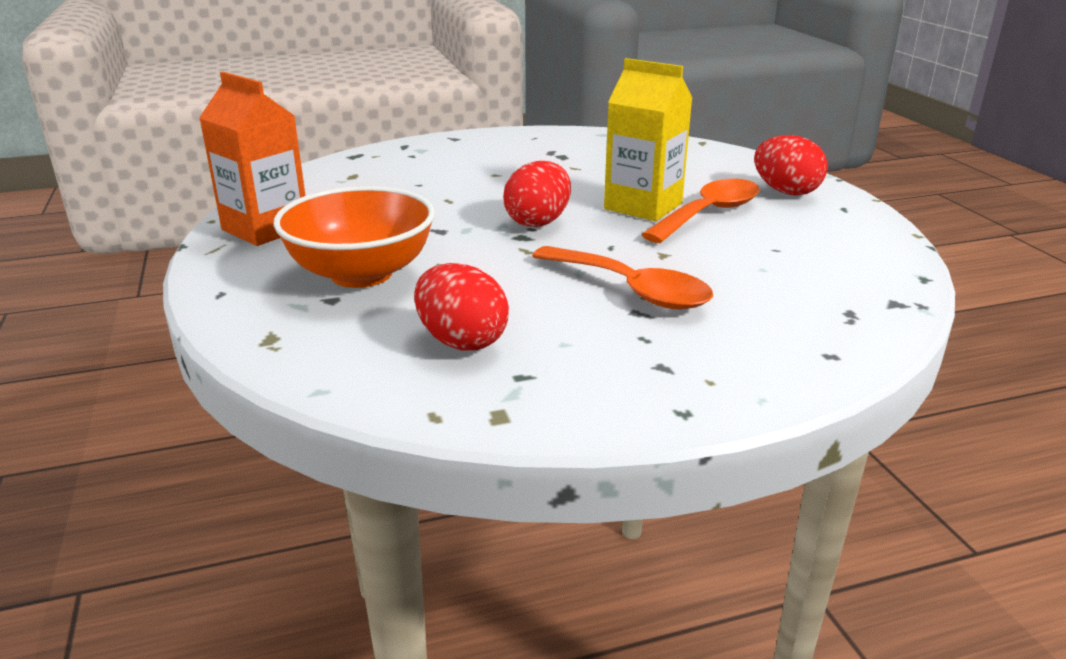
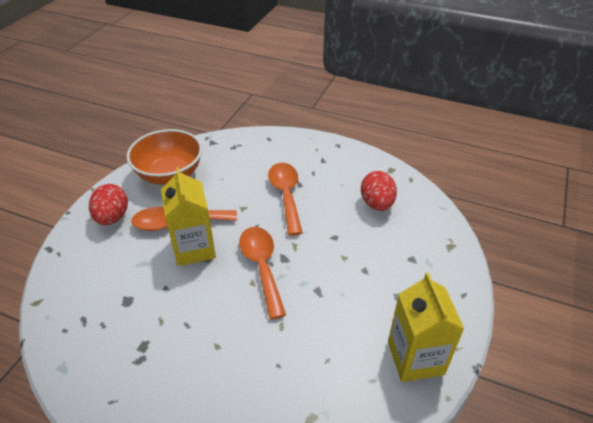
camera: 140 degrees left, 15 degrees up
orange carton [199,72,306,246] -> yellow carton [388,272,464,382]
orange bowl [273,186,435,288] -> orange bowl moved to [127,129,202,185]
red egg [503,161,571,227] -> orange spoon [239,227,286,319]

